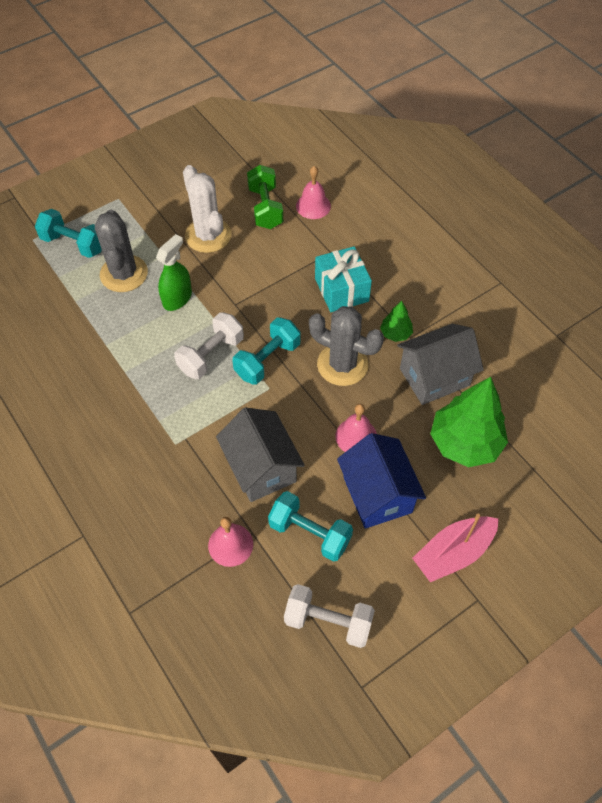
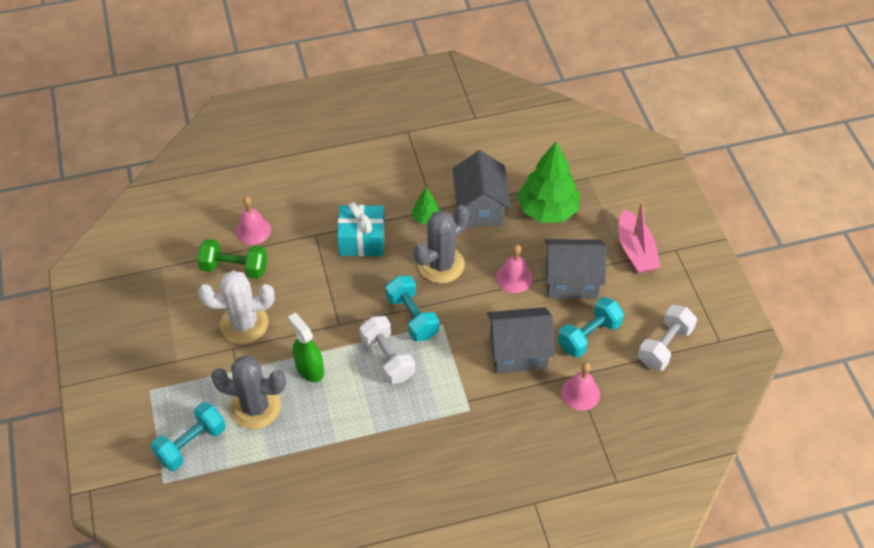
camera: 70 degrees left, 5 degrees down
blue house [337,433,426,529] -> grey house [545,239,607,299]

